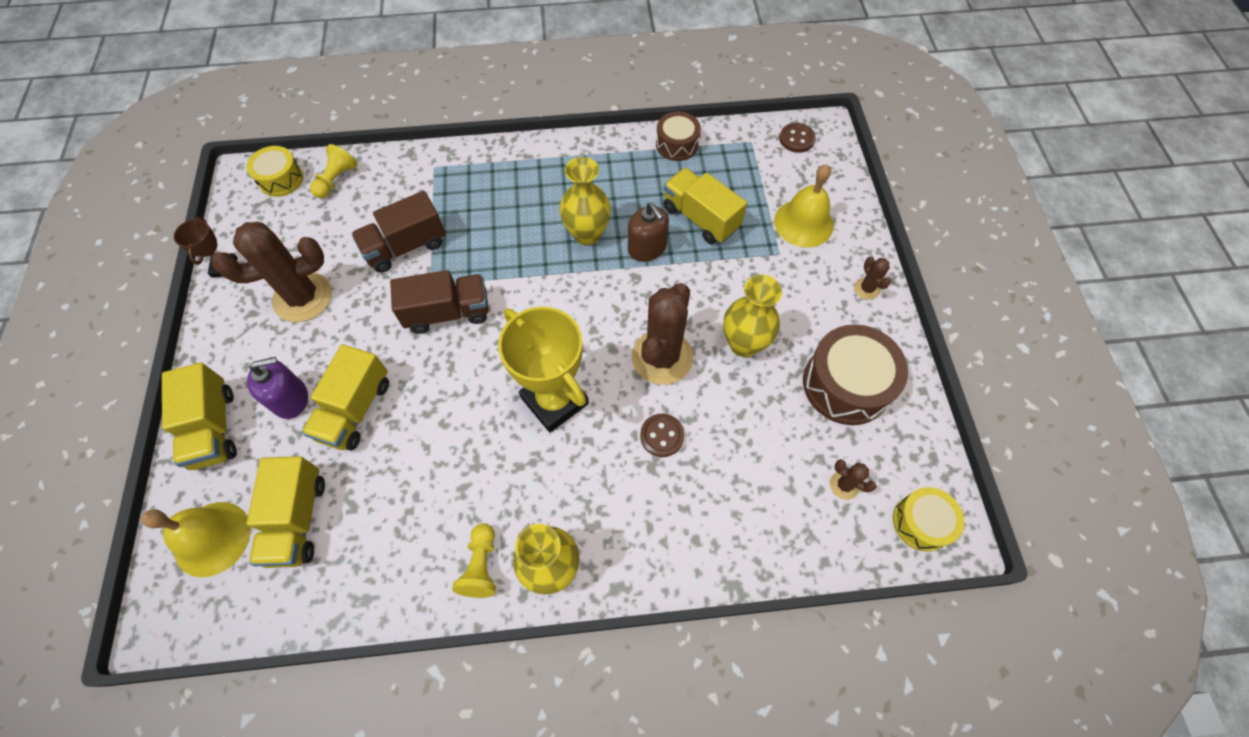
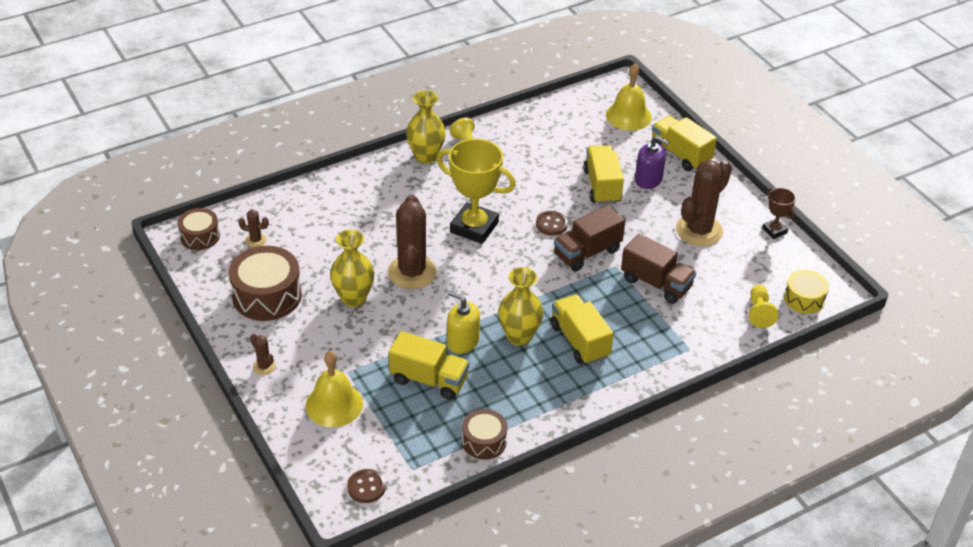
camera: 155 degrees right, 20 degrees down
purple soap dispenser [247,357,308,419] -> purple soap dispenser turned 105 degrees counterclockwise [635,136,669,189]
yellow truck [247,456,325,568] -> yellow truck moved to [551,294,614,365]
brown truck [351,191,446,273] -> brown truck turned 90 degrees clockwise [621,234,696,304]
brown soap dispenser [628,203,669,262] -> yellow soap dispenser [447,291,480,354]
brown button [640,414,684,457] -> brown button moved to [536,211,568,236]
yellow drum [893,487,964,552] -> brown drum [177,208,220,250]

